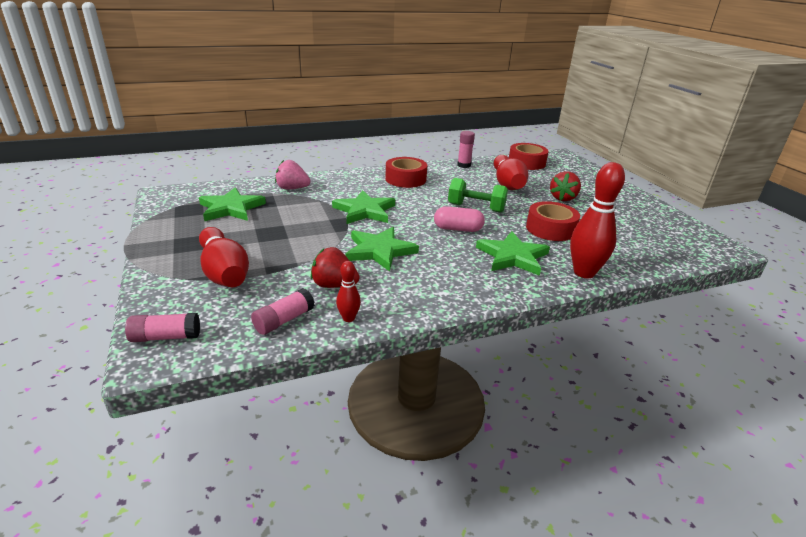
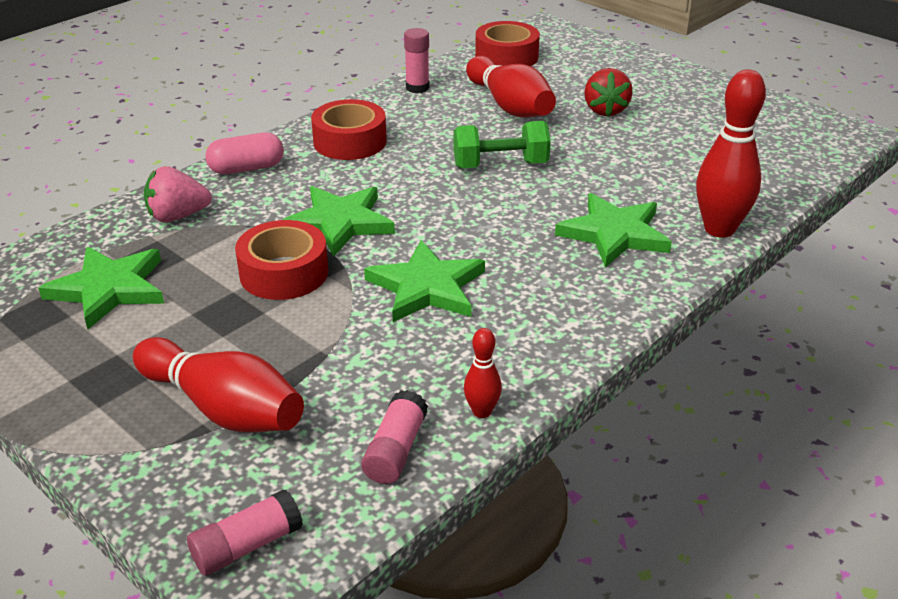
camera: 25 degrees left, 5 degrees up
red strawberry [311,247,360,288] -> none
pink capsule [434,206,485,232] -> pink capsule moved to [205,132,284,174]
red tape [526,201,580,241] -> red tape moved to [235,220,328,300]

